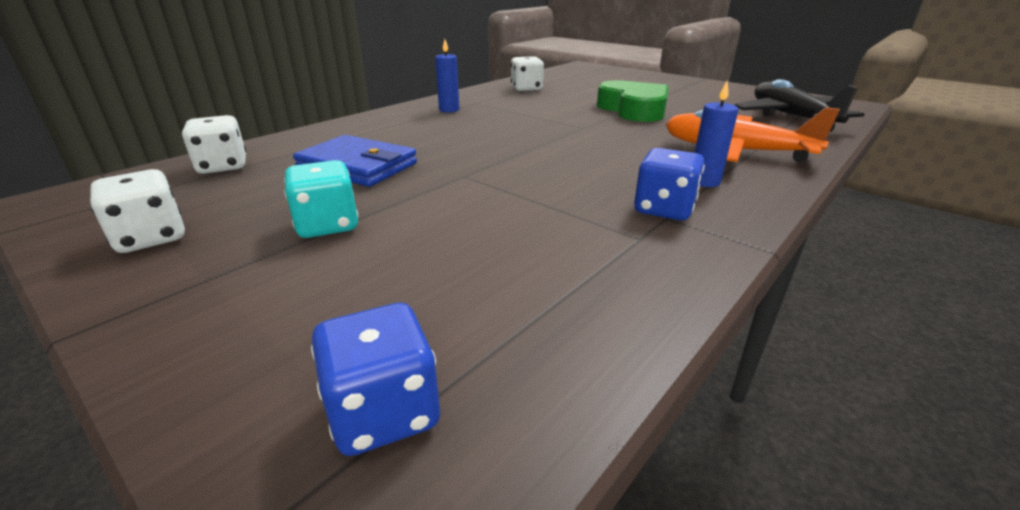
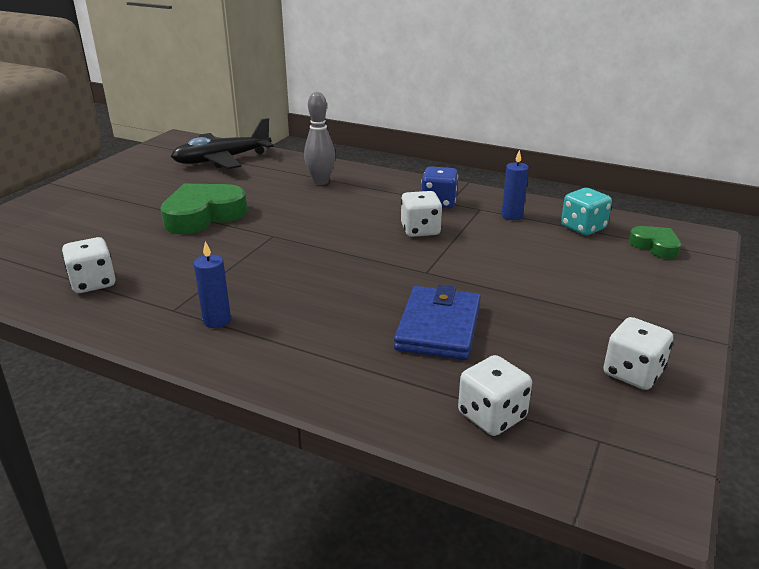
camera: 105 degrees left, 0 degrees up
turquoise dice [284,160,358,238] -> turquoise dice moved to [561,188,612,235]
blue dice [311,303,440,456] -> green heart [629,226,681,259]
orange plane [666,107,840,162] -> grey bowling pin [304,92,335,185]
blue candle [695,81,739,187] -> blue candle moved to [502,150,529,220]
none -> white dice [401,191,442,237]

